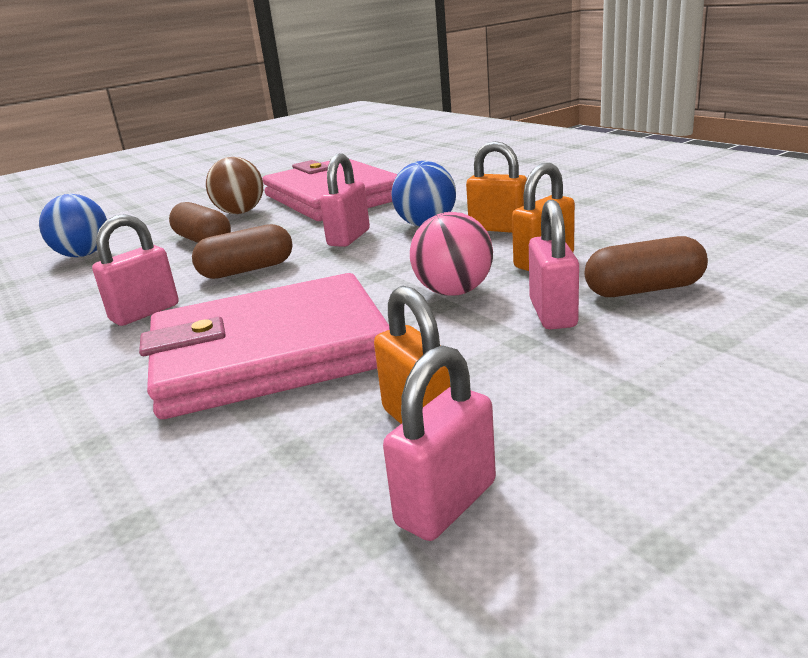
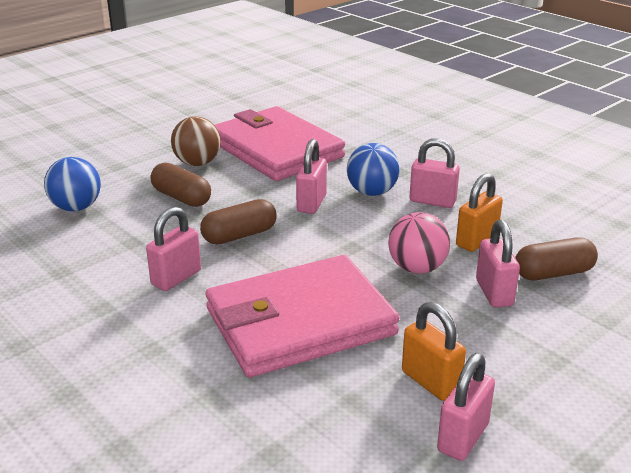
camera: 10 degrees left, 5 degrees up
orange padlock [466,141,527,233] -> pink padlock [410,138,460,208]

